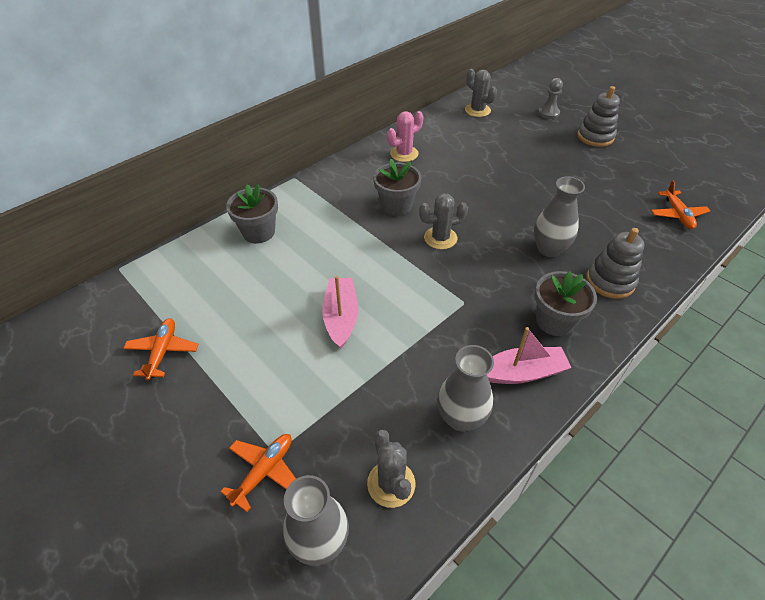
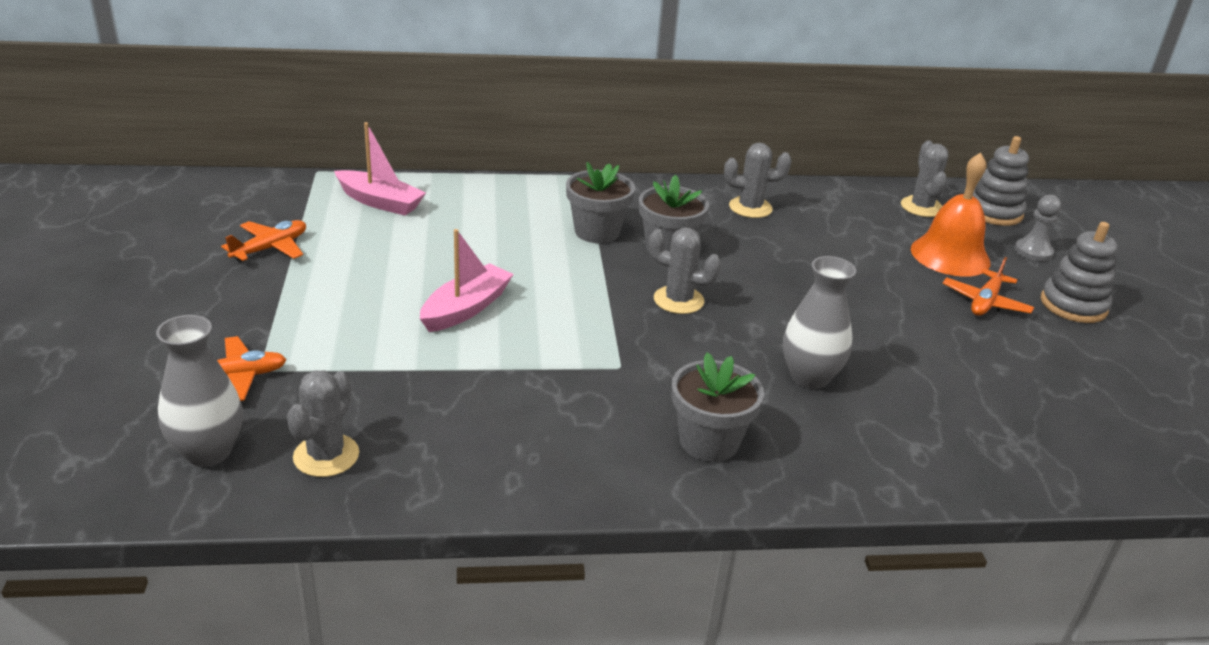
camera: 35 degrees right, 15 degrees down
grey flower pot [226,184,278,243] -> grey flower pot moved to [566,162,635,243]
pink cactus [387,111,423,162] -> grey cactus [724,143,792,218]
grey vase [437,345,494,432] -> none
pink boat [487,327,571,384] -> pink boat moved to [334,122,426,216]
grey stacking toy [586,228,644,299] -> grey stacking toy moved to [973,136,1029,226]
orange plane [651,180,710,229] -> orange plane moved to [943,257,1034,316]
none -> orange bell [911,153,991,277]

